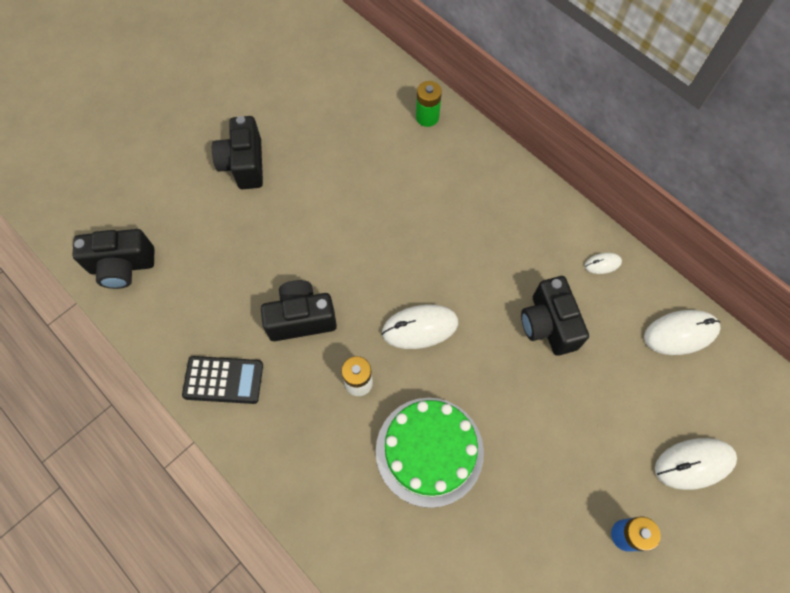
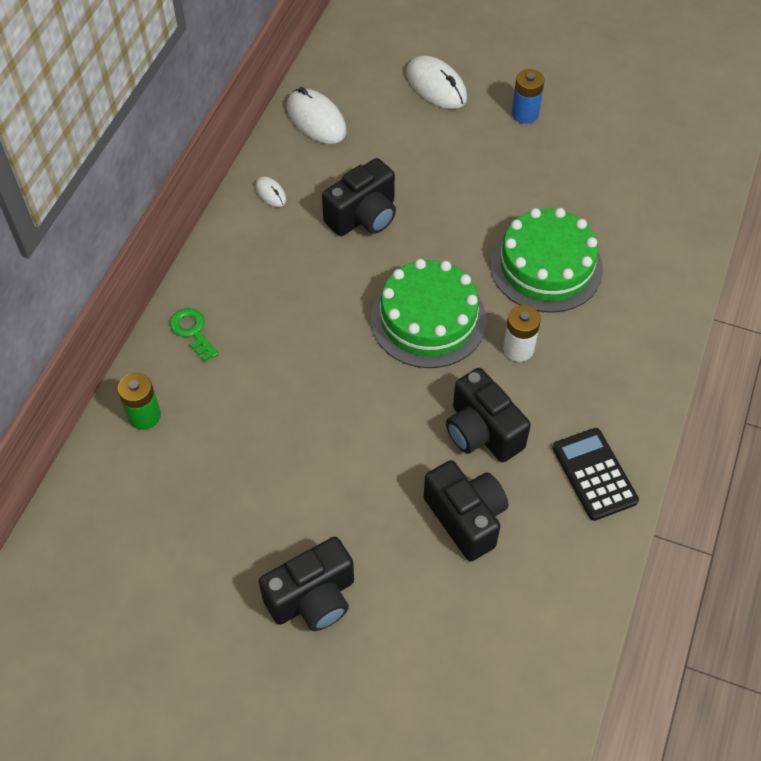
camera: 115 degrees left, 10 degrees down
black camera [72,229,154,289] -> black camera moved to [424,460,508,561]
white mouse [382,305,458,349] -> green cake [371,259,487,368]
none -> green key [170,308,219,362]

